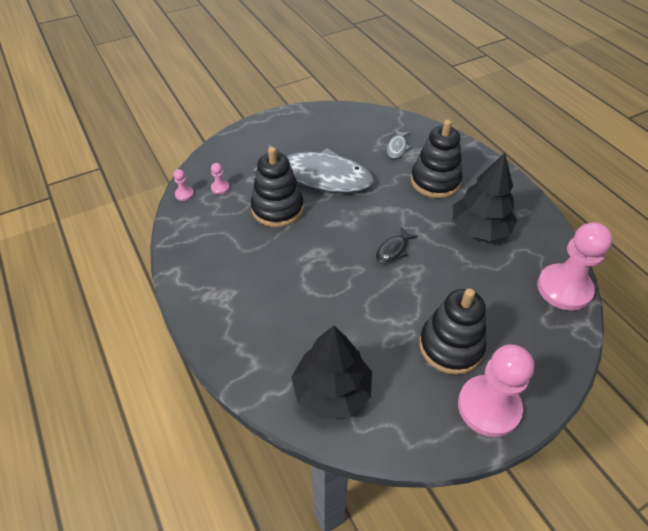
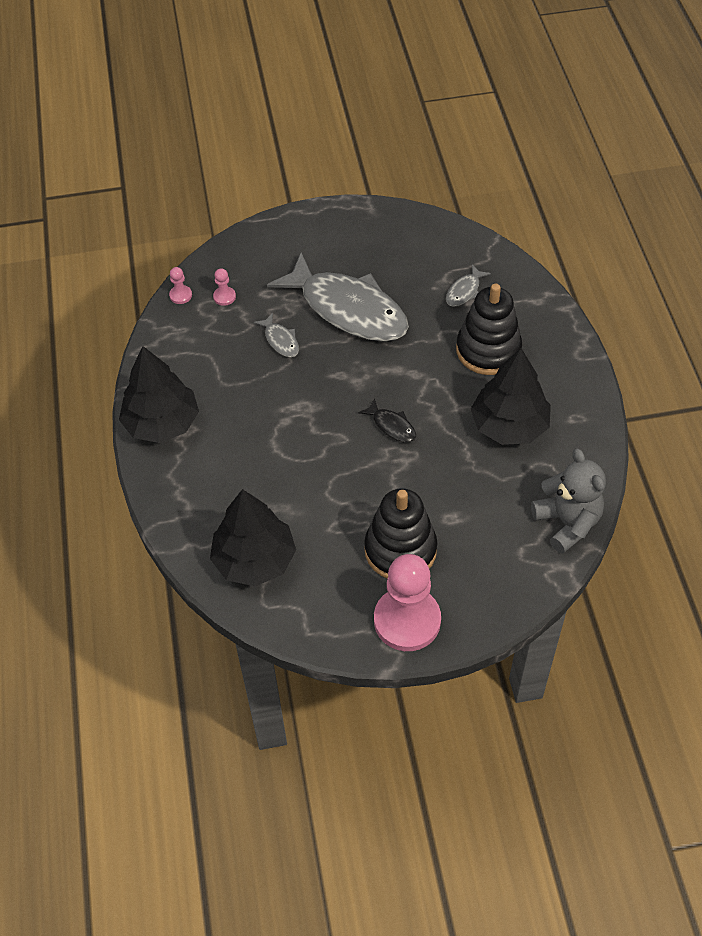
camera: 20 degrees right, 5 degrees up
black stacking toy [250,147,304,227] -> grey fish [254,313,299,357]
black fish [376,228,418,264] -> black fish turned 105 degrees counterclockwise [358,398,416,443]
pink pawn [537,222,612,311] -> grey teddy bear [531,449,606,554]
none -> black tree [119,346,199,443]

